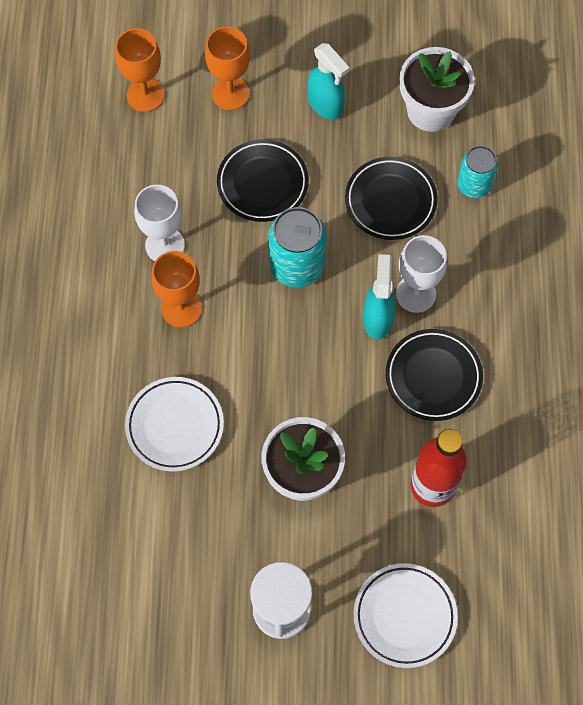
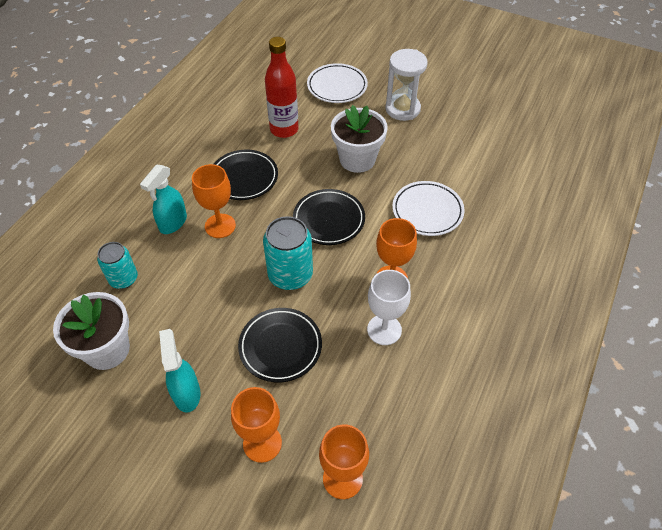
camera: 155 degrees left, 15 degrees down
black plate [345,157,438,240] -> black plate moved to [293,189,365,245]
turquoise spray bottle [363,254,396,340] -> turquoise spray bottle moved to [140,165,187,234]
white goblet [396,235,447,313] -> orange goblet [192,164,236,238]

